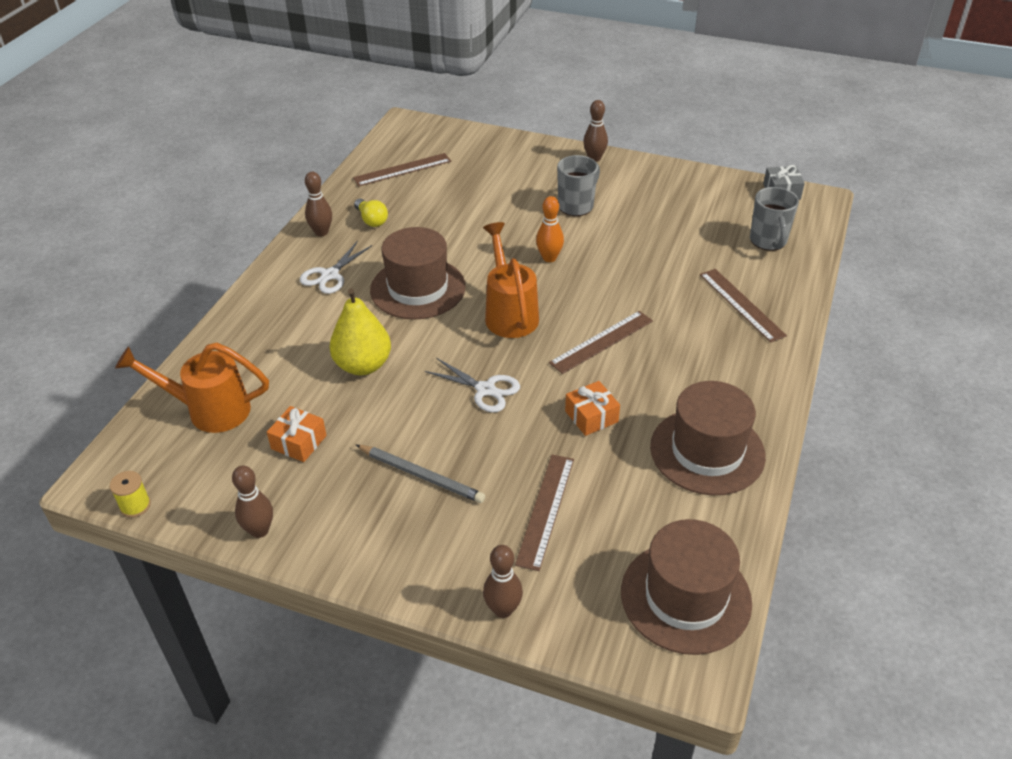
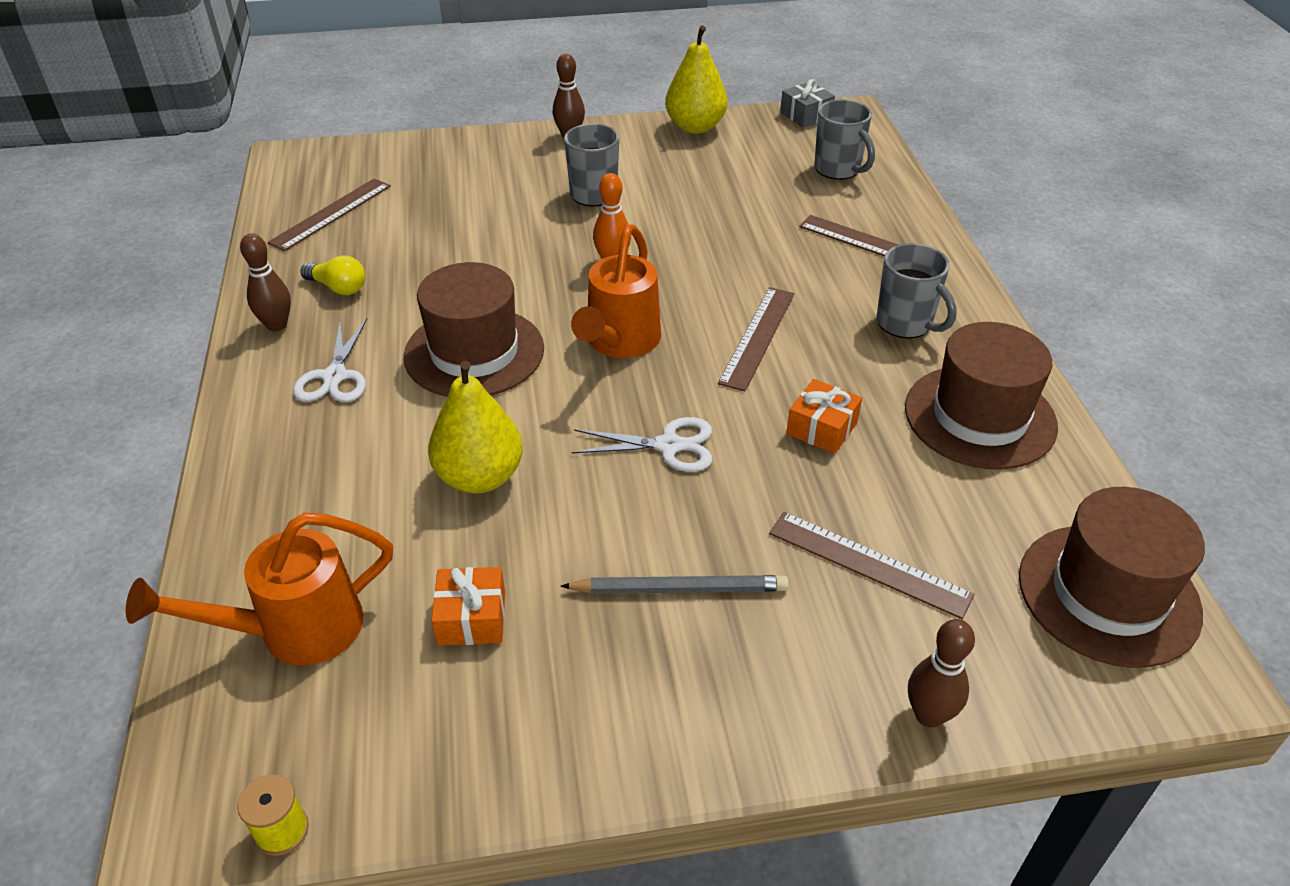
camera: 30 degrees left, 0 degrees up
brown bowling pin [232,465,273,538] -> none
orange watering can [483,222,539,338] -> orange watering can turned 120 degrees counterclockwise [571,225,661,358]
brown ruler [515,455,574,571] -> brown ruler turned 45 degrees counterclockwise [769,512,975,619]
none -> yellow pear [665,26,728,134]
none -> grey mug [877,243,957,338]

